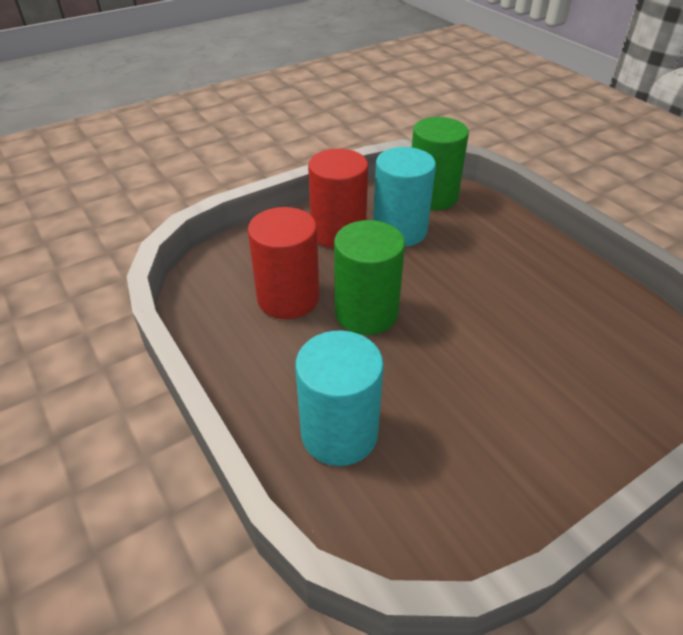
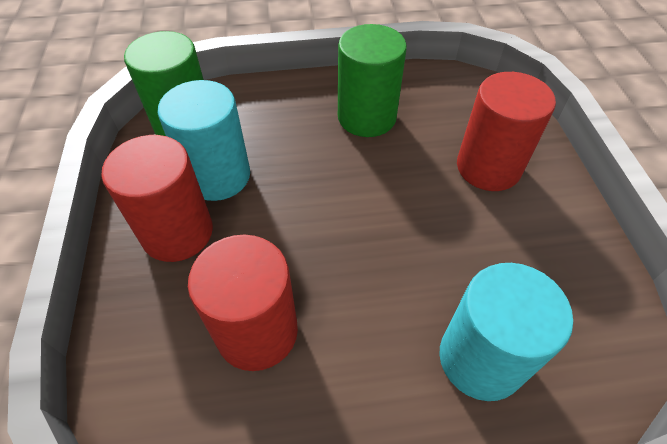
camera: 65 degrees left, 10 degrees up
green cylinder [334,220,405,335] -> green cylinder moved to [338,24,407,137]
none -> red cylinder [457,72,556,191]

